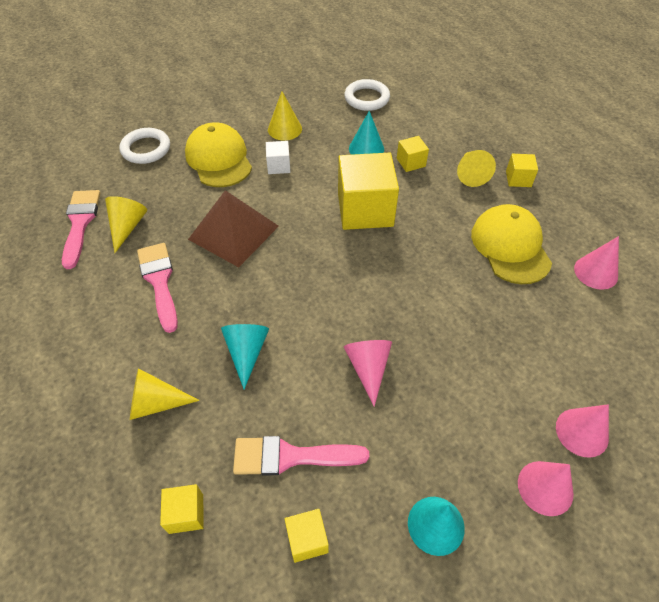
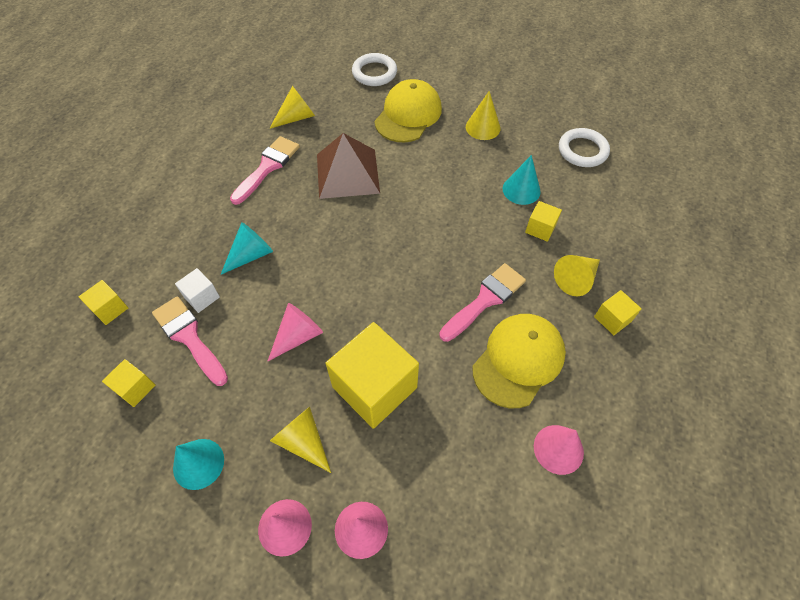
camera: 50 degrees right, 5 degrees up
pink brush [62,190,100,269] -> pink brush moved to [439,263,526,342]
yellow cone [130,368,200,420] -> yellow cone moved to [270,407,331,473]
white cube [266,141,291,174] -> white cube moved to [175,268,220,313]
yellow cube [338,153,399,230] -> yellow cube moved to [325,322,419,429]

